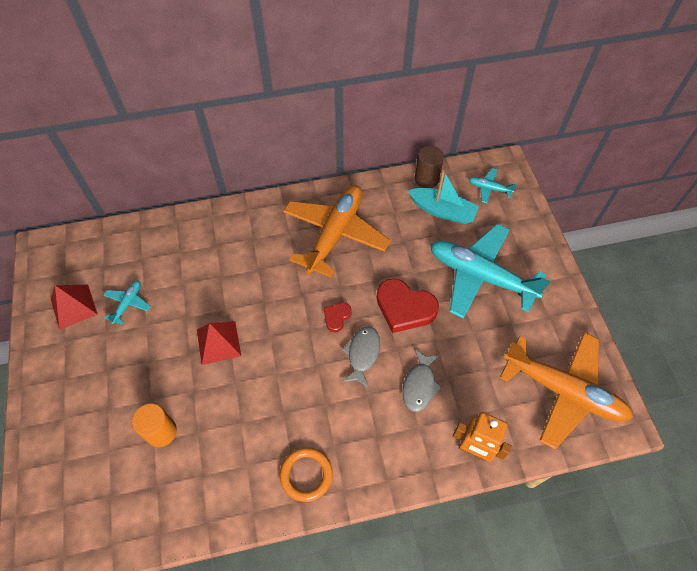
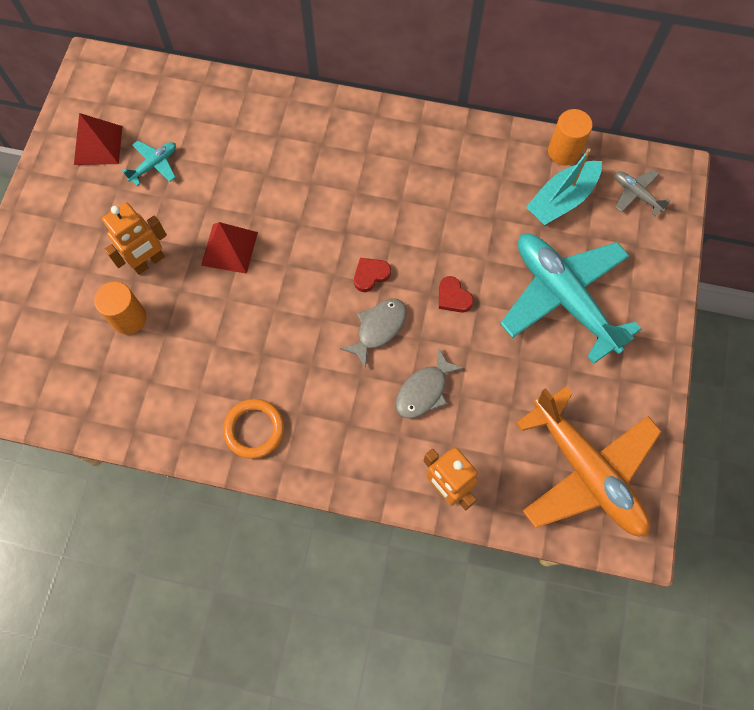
camera: 25 degrees right, 10 degrees up
orange plane [283,185,390,278] -> none
red heart [377,279,439,333] -> red heart [439,276,474,313], size x0.51
turquoise boat [408,170,479,224] -> turquoise boat turned 90 degrees clockwise [526,148,602,225]
brown cylinder [415,146,444,188] -> orange cylinder [548,109,593,166]
turquoise plane [469,168,516,203] -> grey plane [615,169,670,216]
none -> orange robot [102,202,167,275]

